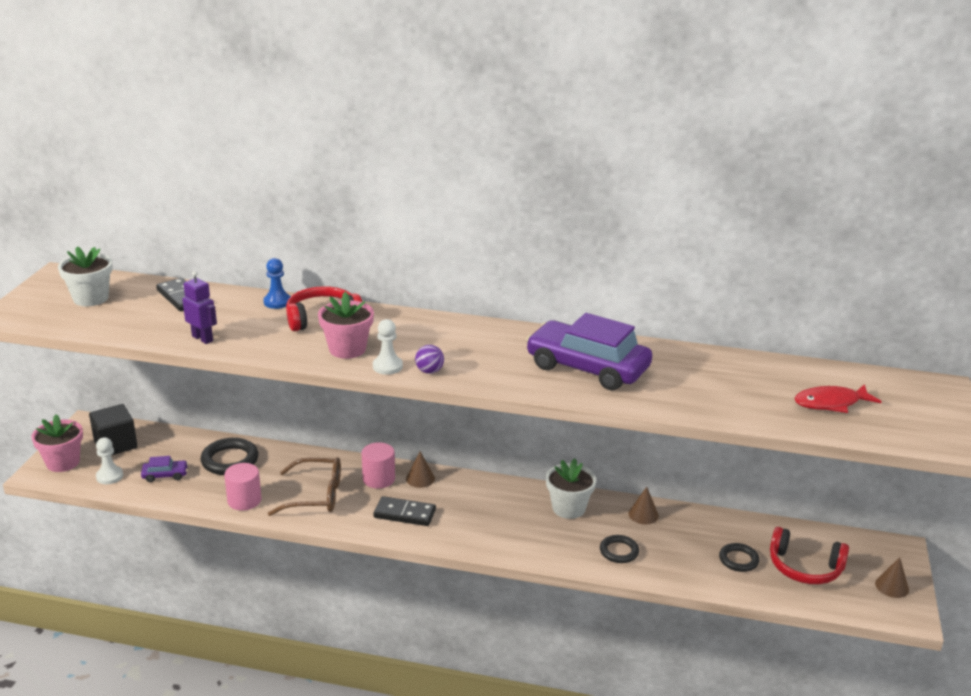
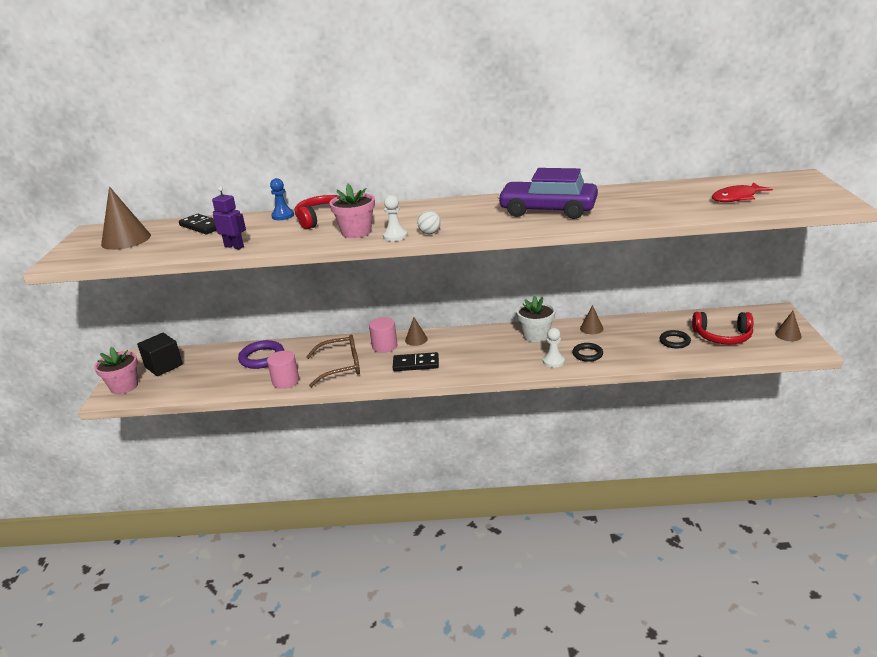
camera: 10 degrees left, 0 degrees up
white flower pot [58,247,112,306] -> brown cone [101,187,151,250]
white pawn [96,437,123,484] -> white pawn moved to [543,328,565,368]
purple car [141,456,188,482] -> none
black ring [201,438,258,475] -> purple ring [238,340,284,369]
purple ball [415,345,444,374] -> white ball [417,211,441,234]

